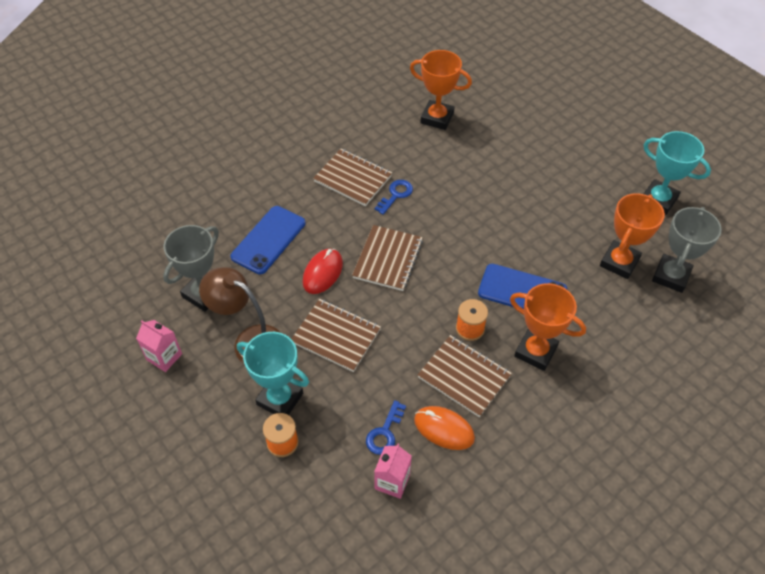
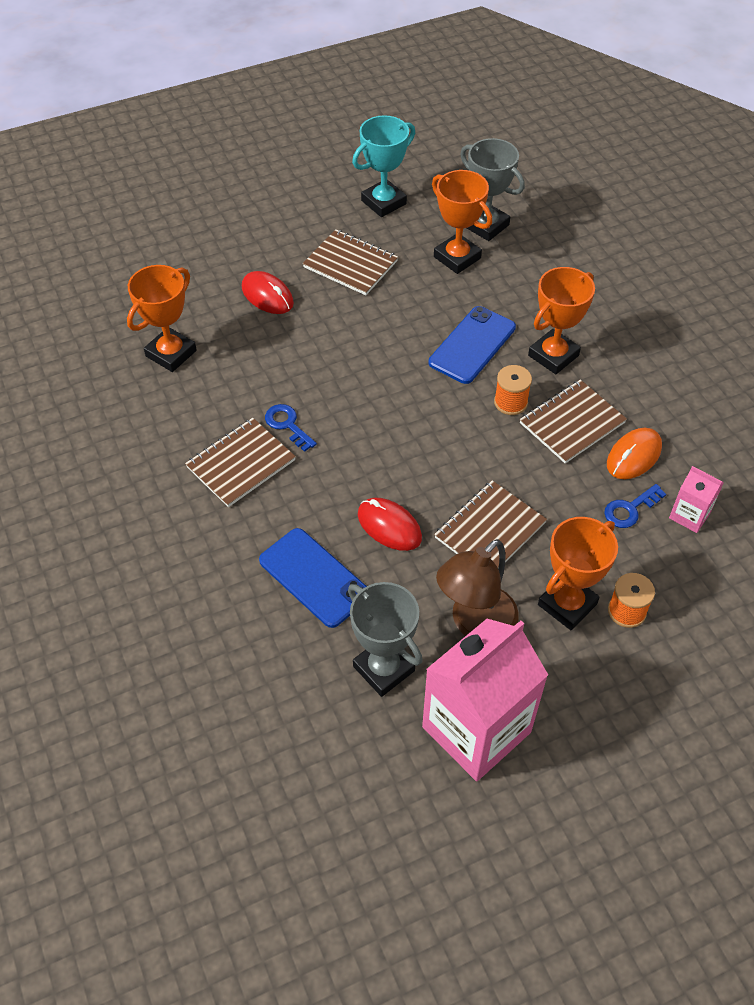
camera: 75 degrees left, 0 degrees up
pink carton [136,320,182,372] -> pink carton [422,619,548,781], size x2.21
turquoise trophy [237,332,309,415] -> orange trophy [538,517,618,630]
brown notebook [352,225,423,291] -> brown notebook moved to [303,229,398,295]
blue key [366,400,406,455] -> blue key turned 105 degrees clockwise [604,484,666,528]
none -> red mouse [242,271,294,314]

